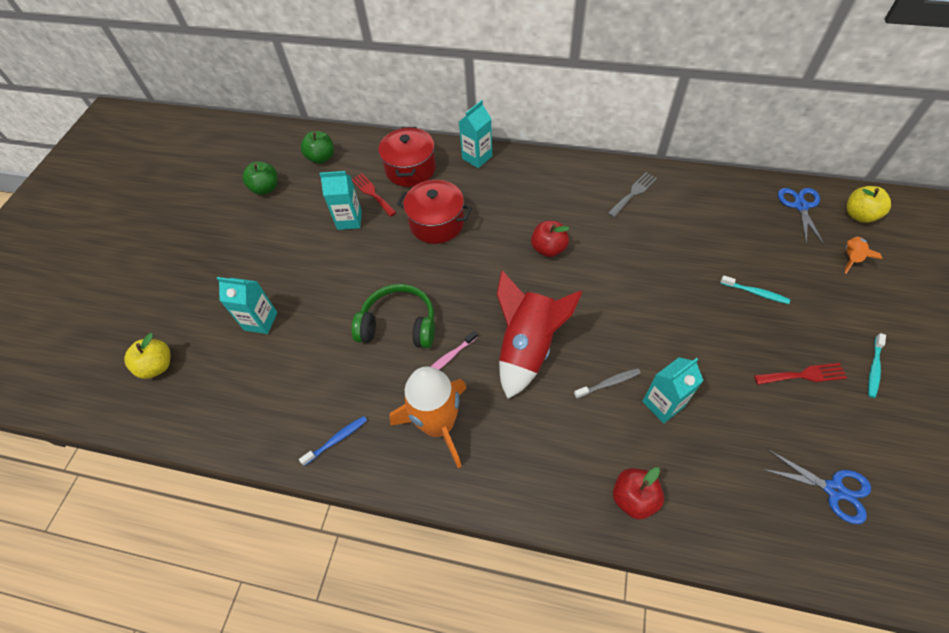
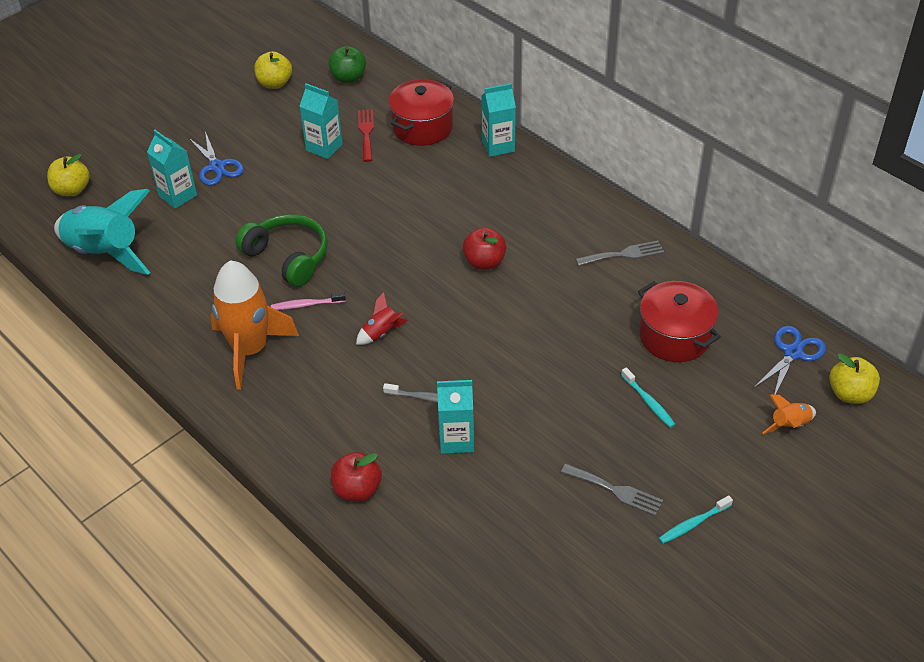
camera: 30 degrees right, 10 degrees down
green apple [242,162,277,195] -> yellow apple [254,51,292,89]
blue toothbrush [299,416,367,466] -> none
red pot [397,180,472,244] -> red pot moved to [638,281,721,362]
red rocket [497,271,582,399] -> red rocket [356,292,408,345], size x0.44
red fork [754,363,847,385] -> grey fork [561,464,663,516]
blue scissors [762,450,871,524] -> blue scissors moved to [189,131,244,186]
none -> turquoise rocket [54,189,150,275]

